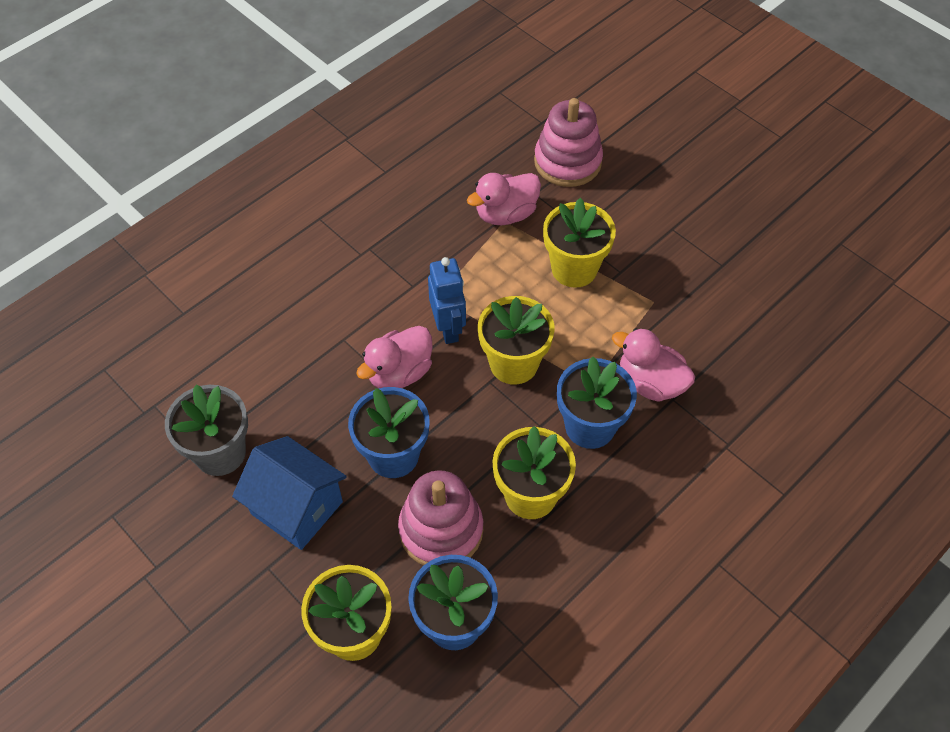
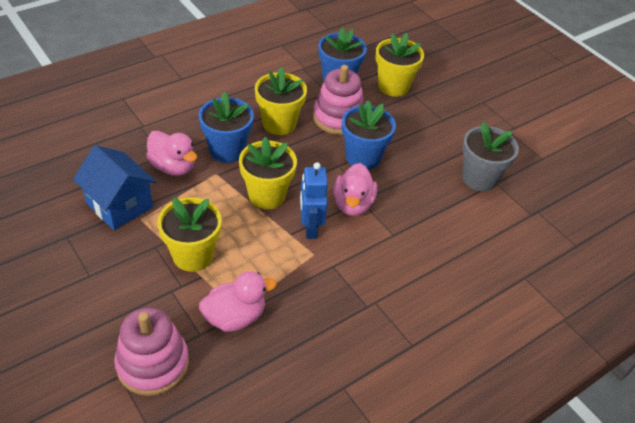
camera: 175 degrees left, 10 degrees down
blue house [232,436,347,550] -> blue house moved to [73,145,156,230]
pink duck [356,326,433,388] -> pink duck turned 135 degrees clockwise [333,163,377,216]

